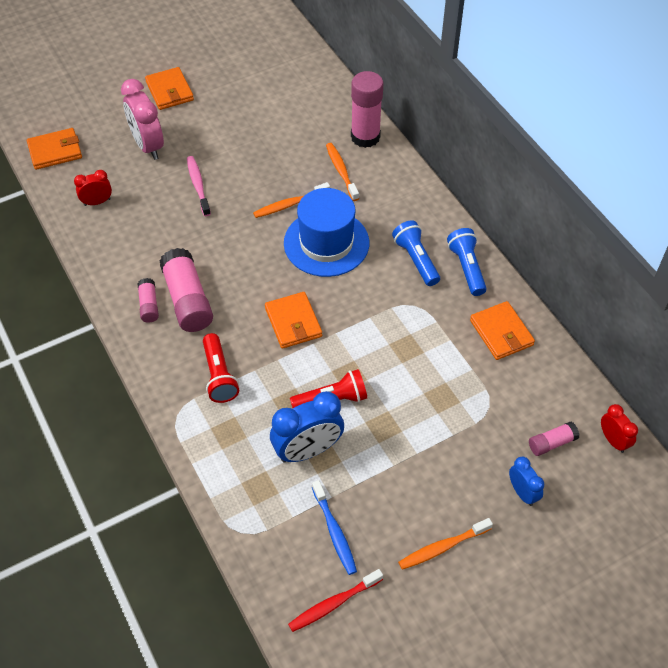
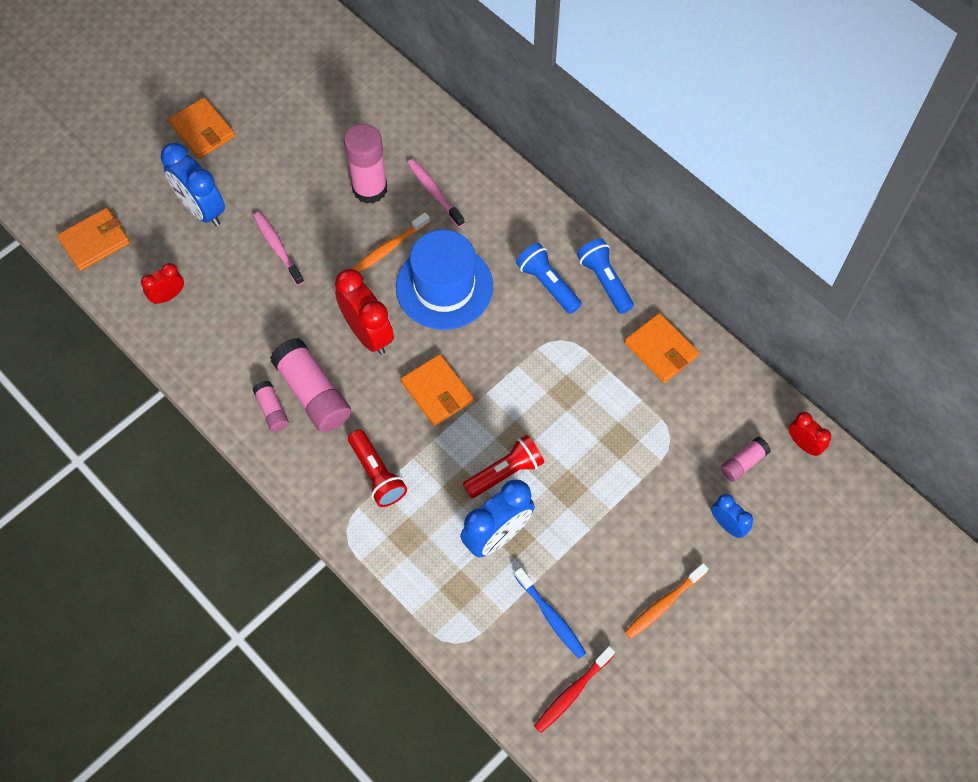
camera: 15 degrees left, 10 degrees up
pink clock [121,79,164,160] -> blue clock [161,143,225,226]
orange toothbrush [326,143,359,201] -> pink toothbrush [407,159,465,227]
pink glue stick [351,71,383,148] -> pink glue stick moved to [344,124,387,204]
none -> red clock [335,269,394,355]

